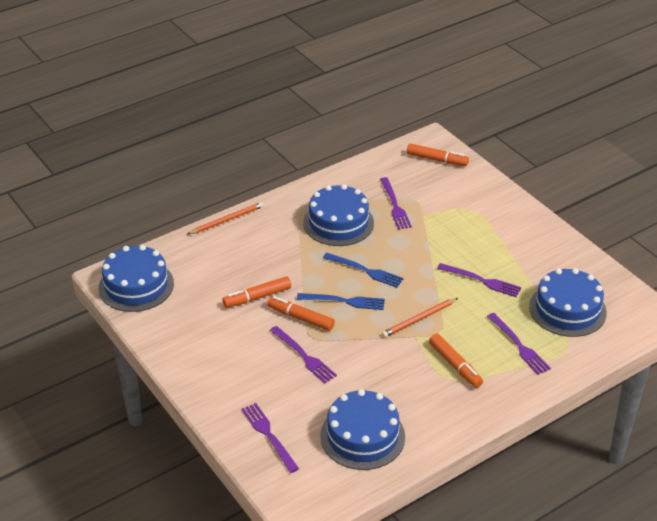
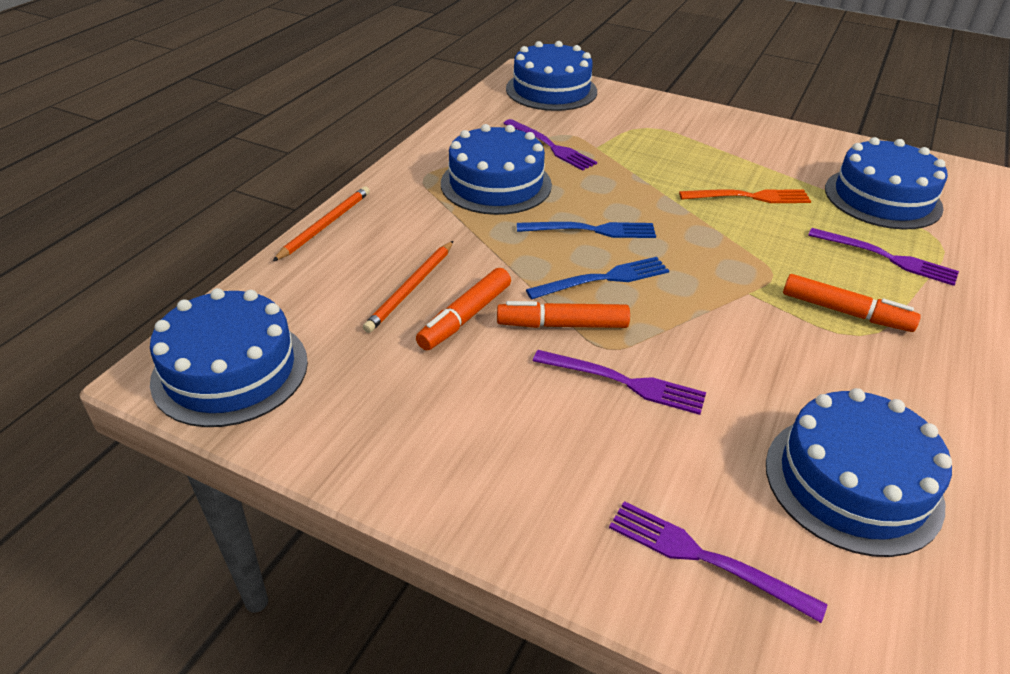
camera: 30 degrees left, 0 degrees up
orange pencil [382,298,458,338] -> orange pencil moved to [363,241,453,333]
orange marker [407,144,469,166] -> blue cake [506,41,597,111]
purple fork [437,263,521,297] -> orange fork [679,189,811,203]

